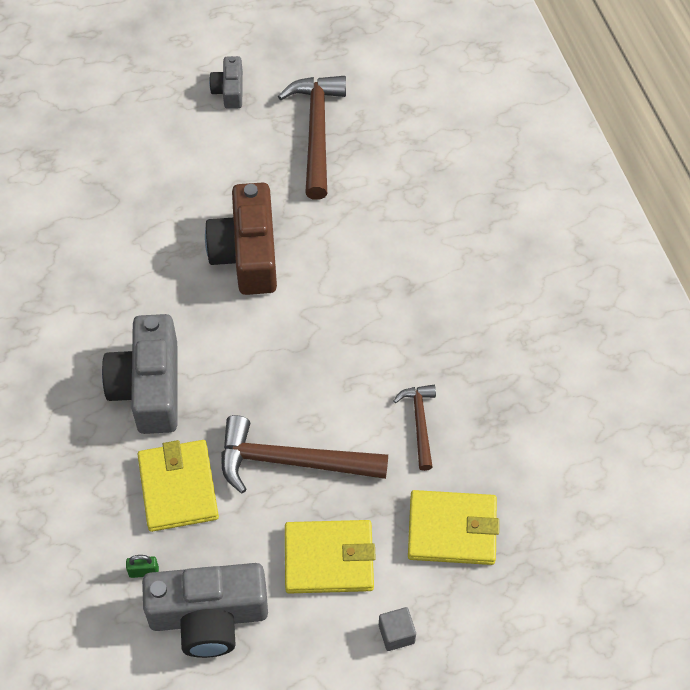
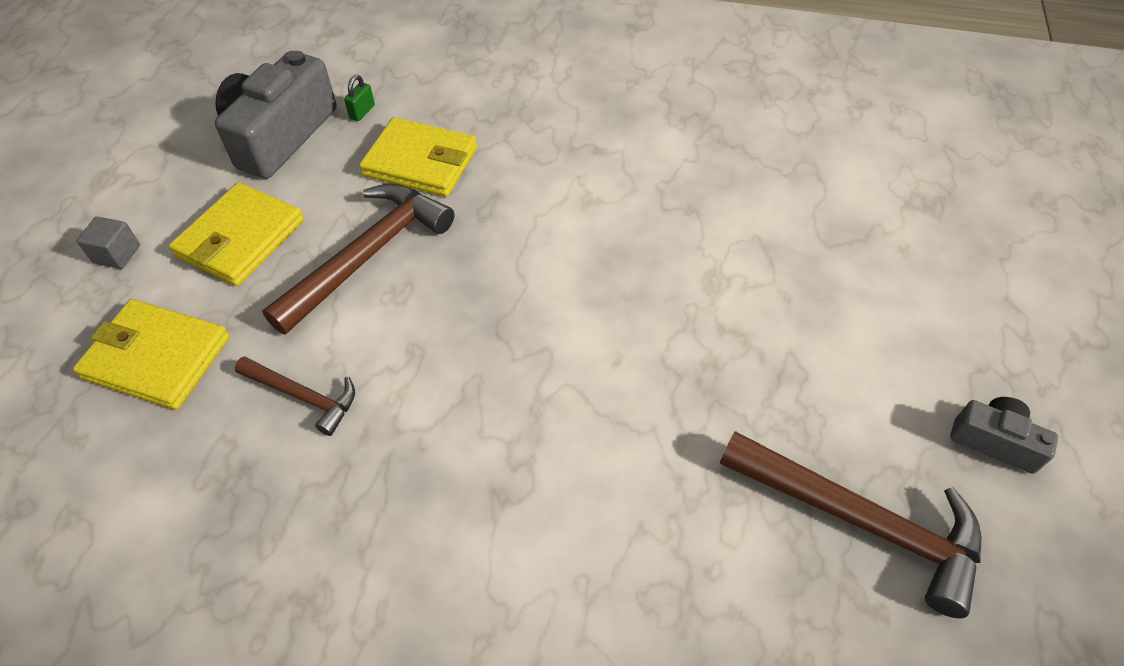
camera: 120 degrees right, 5 degrees down
grey camera [102,314,177,434] -> none
brown camera [205,183,277,295] -> none
yellow wallet [408,490,499,565] -> yellow wallet turned 75 degrees clockwise [73,299,229,409]

